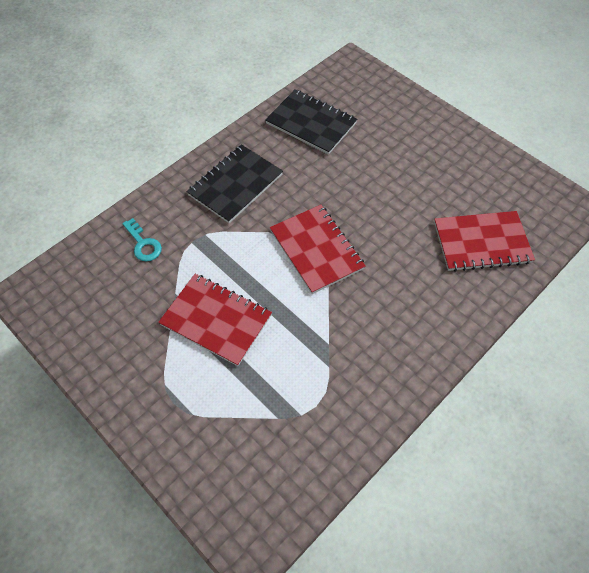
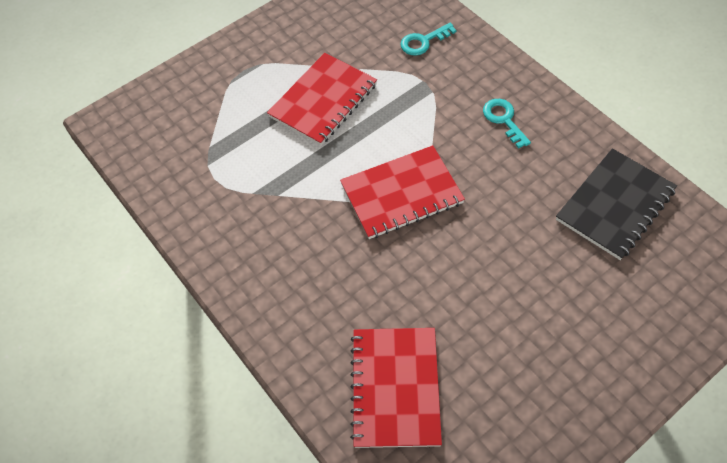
camera: 100 degrees right, 0 degrees up
black notebook [186,144,283,223] -> turquoise key [483,99,531,149]

